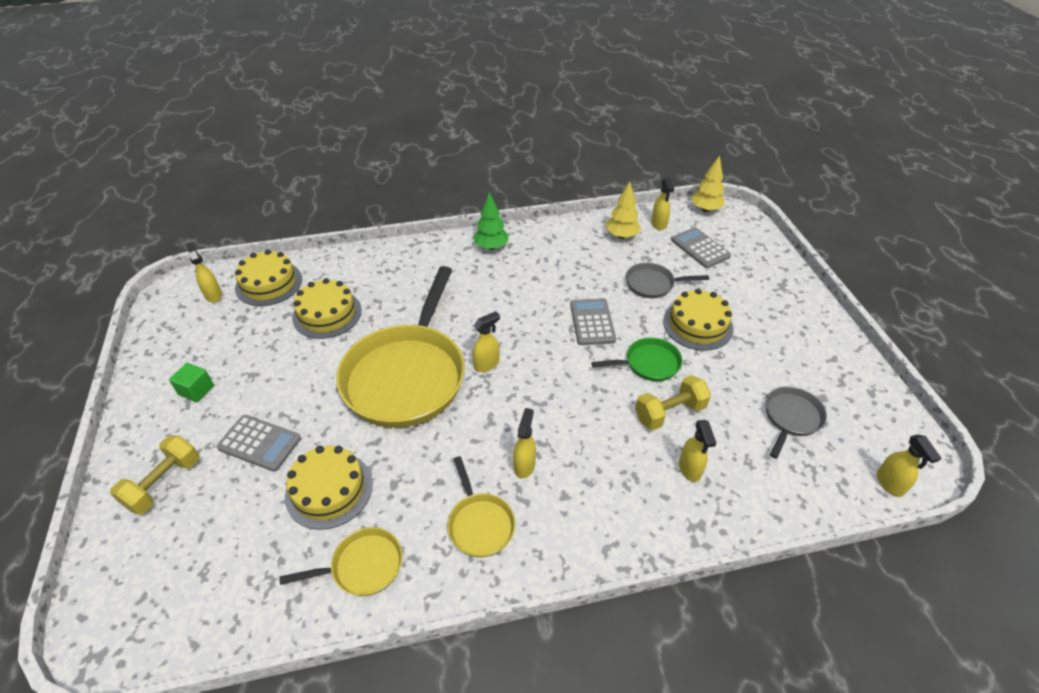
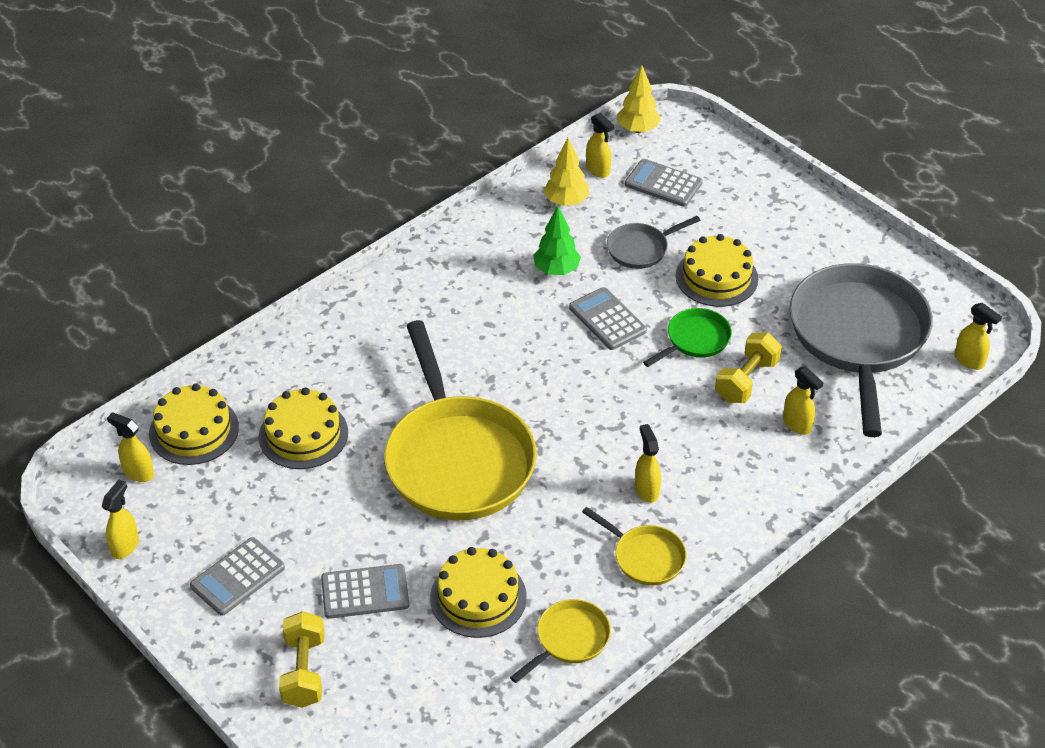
camera: 30 degrees left, 0 degrees up
green cube [169,363,214,402] -> grey calculator [190,537,285,616]
green tree [473,192,509,250] -> green tree moved to [533,206,581,275]
yellow spray bottle [473,311,500,372] -> yellow spray bottle moved to [101,480,139,559]
grey pan [765,386,827,459] -> grey pan [790,263,933,437], size x2.22

